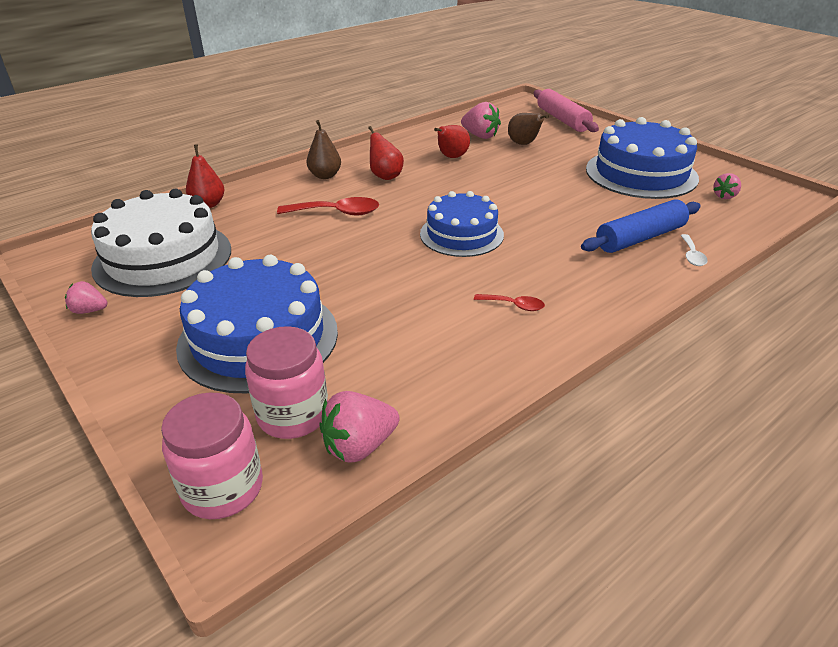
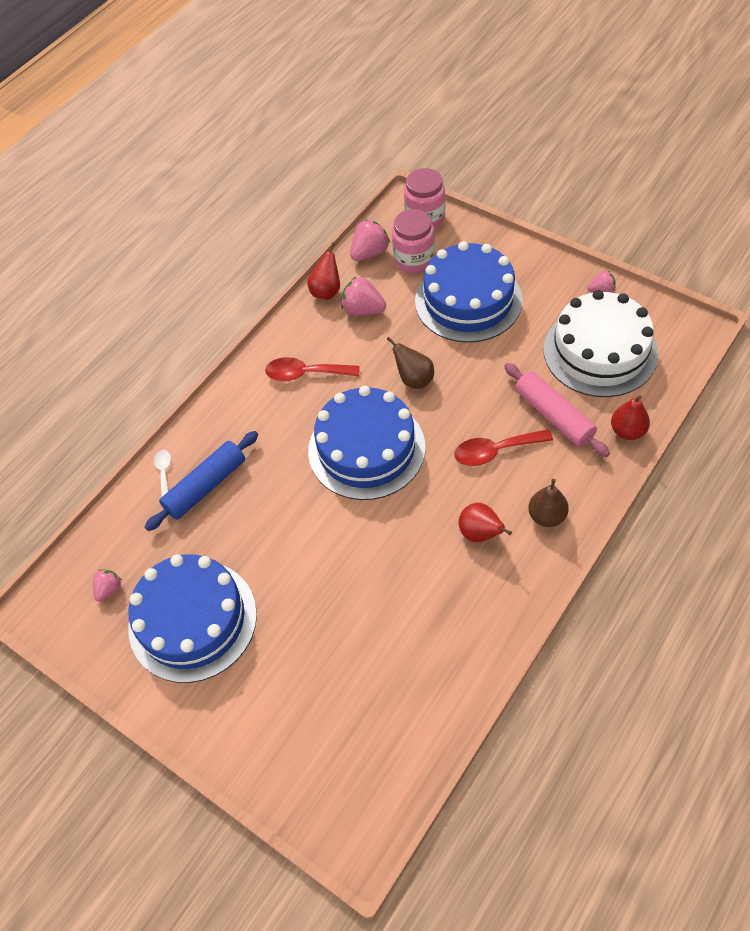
camera: 170 degrees right, 20 degrees up
blue cake [420,191,504,257] -> blue cake [308,386,425,500], size x1.51
red pear [434,125,470,158] -> red pear moved to [307,242,340,300]
pink strawberry [461,102,501,139] -> pink strawberry moved to [341,277,386,316]
red spoon [474,294,545,311] -> red spoon [265,357,360,381], size x1.78
brown pear [508,113,549,145] -> brown pear moved to [387,337,434,389]
pink rolling pin [534,89,599,132] -> pink rolling pin moved to [504,363,610,457]

